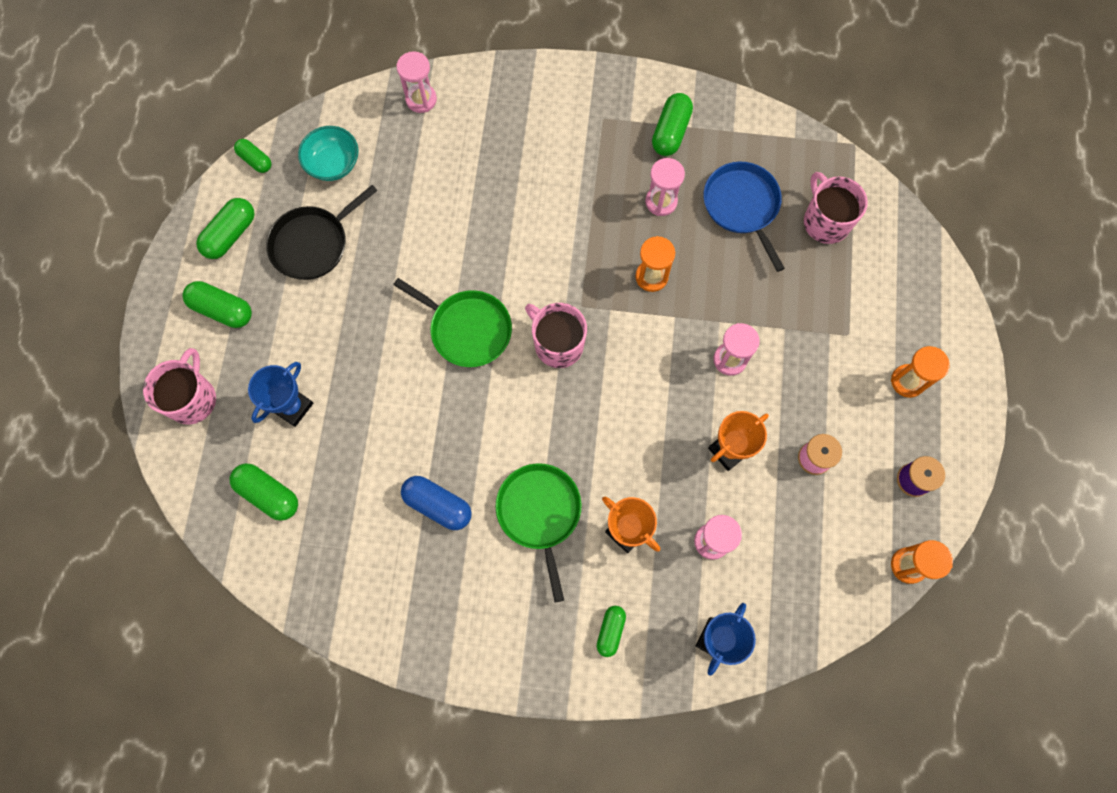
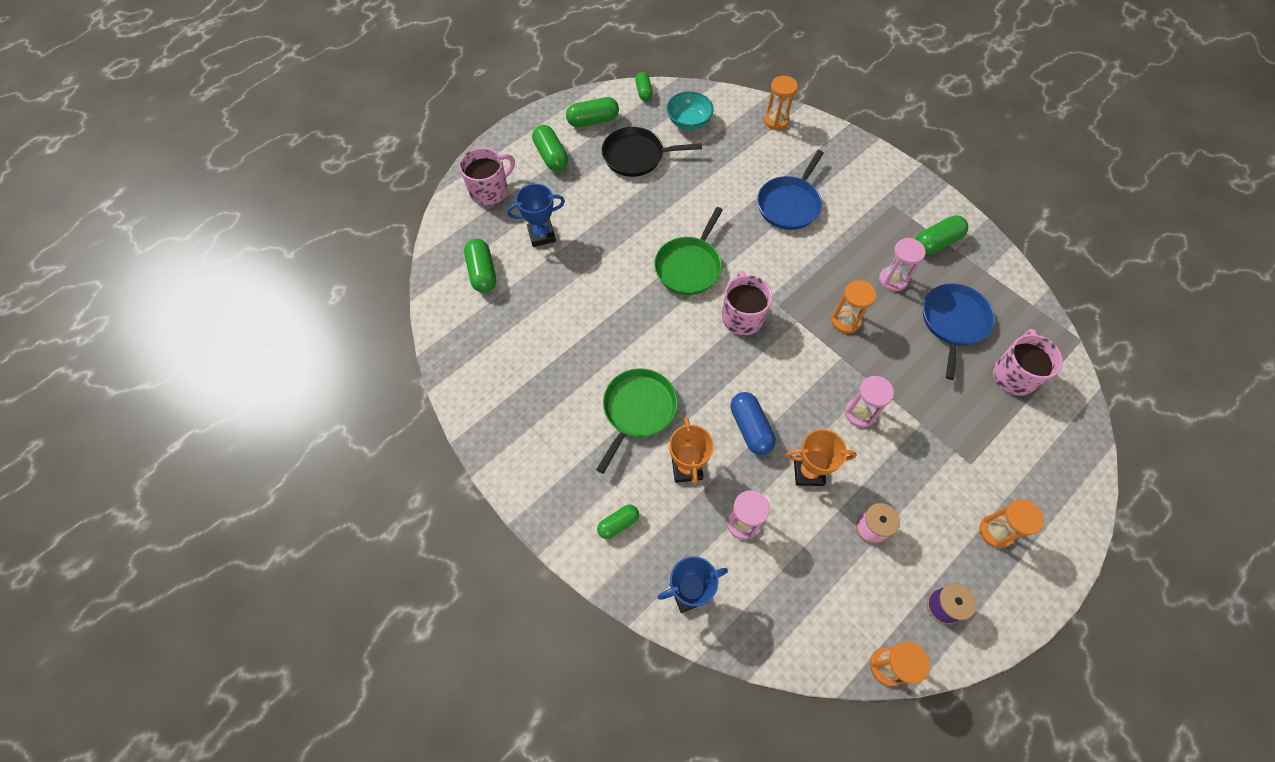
camera: 40 degrees right, 10 degrees down
green pan [393,278,512,367] -> green pan turned 45 degrees clockwise [654,207,723,295]
pink hourglass [397,51,437,113] -> orange hourglass [764,76,798,130]
blue capsule [401,476,472,530] -> blue capsule moved to [731,392,776,455]
none -> blue pan [757,150,824,230]

